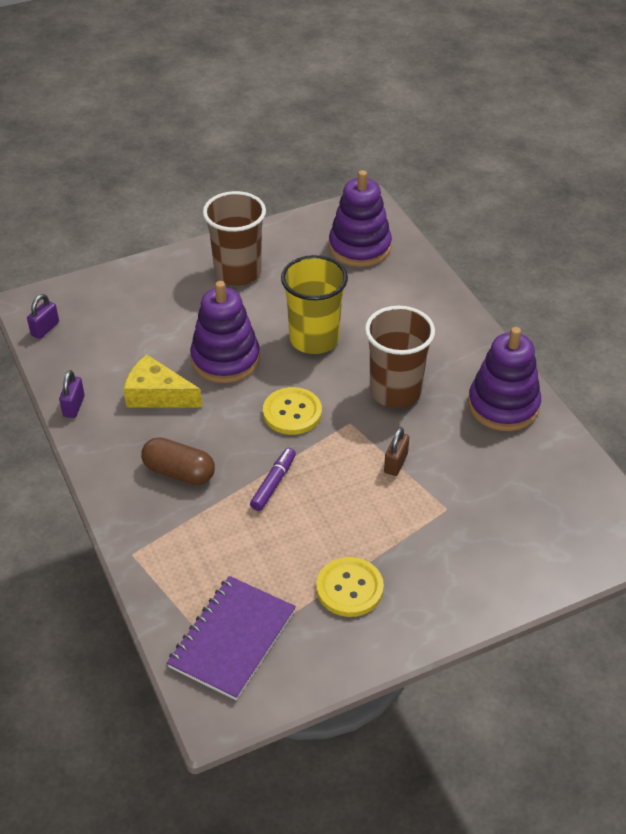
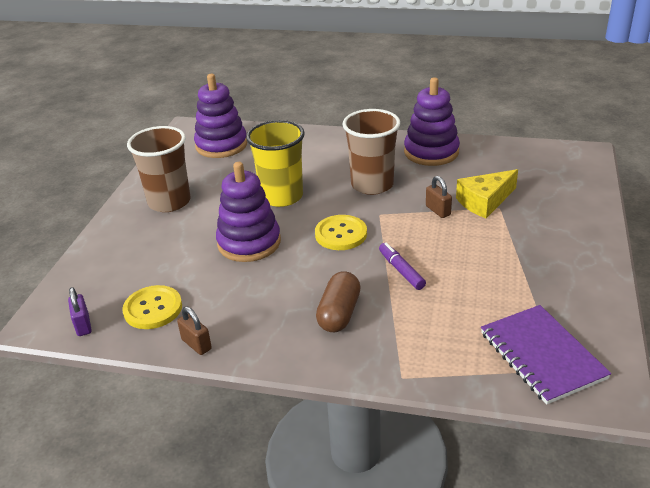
camera: 50 degrees left, 10 degrees down
purple padlock [59,370,85,418] -> brown padlock [177,307,212,355]
yellow cheese [124,354,202,407] -> yellow cheese moved to [456,169,518,218]
brown capsule [141,437,215,485] -> brown capsule turned 45 degrees counterclockwise [316,271,361,332]
yellow button [316,557,384,617] -> yellow button moved to [122,285,182,329]

